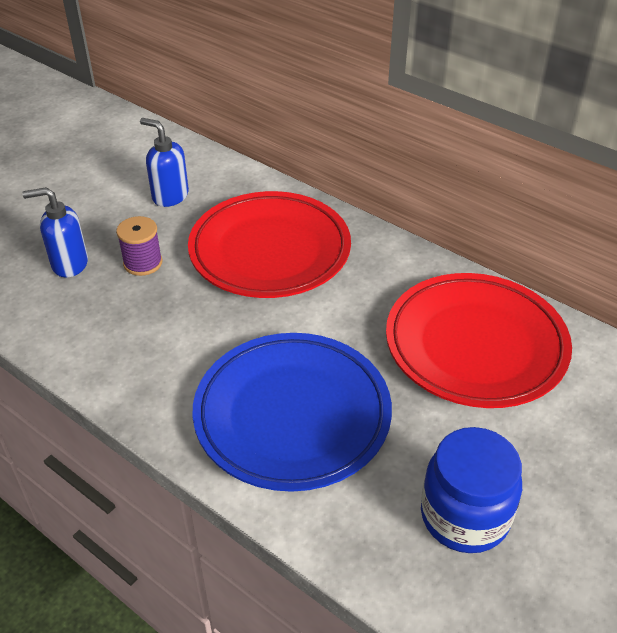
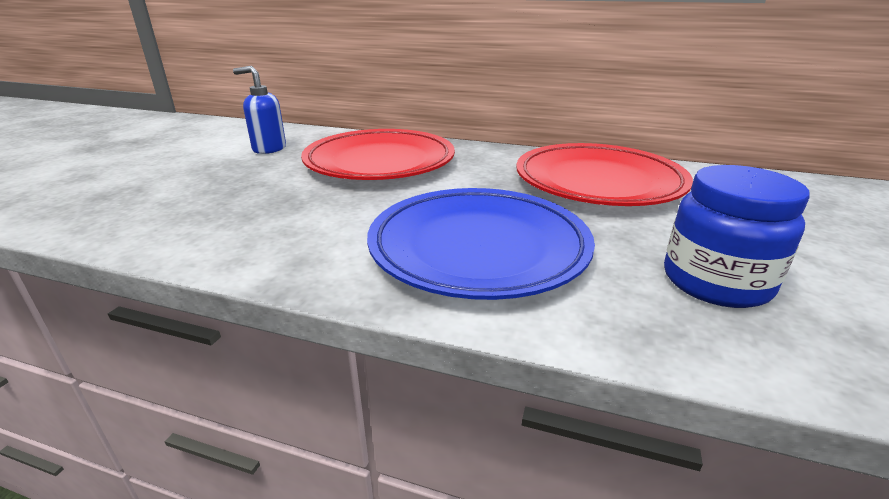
camera: 20 degrees left, 15 degrees down
blue soap dispenser [22,187,88,278] -> none
purple spool [116,216,163,276] -> none

